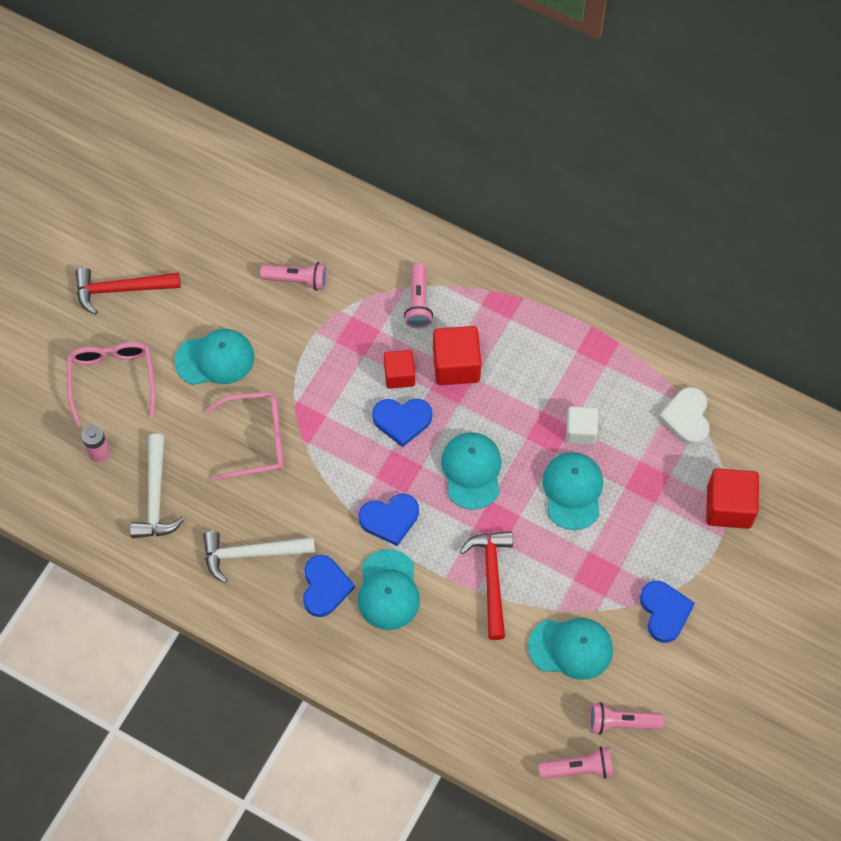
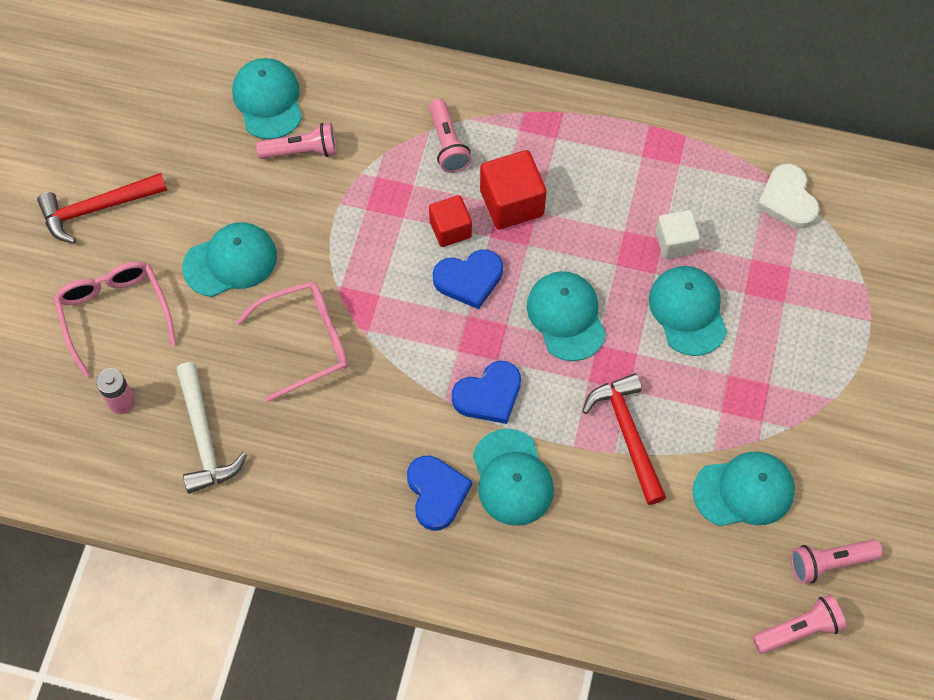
camera: 15 degrees left, 0 degrees up
white hammer [203,531,315,583] -> none
blue heart [640,581,695,643] -> none
red cube [706,468,759,529] -> none
none -> turquoise cap [232,58,302,139]

